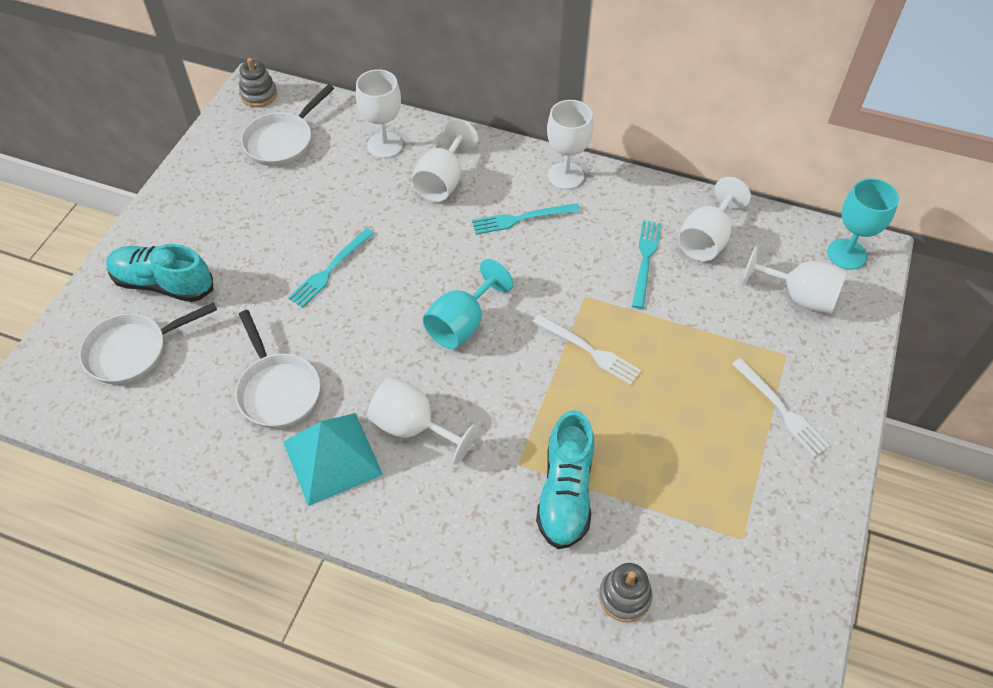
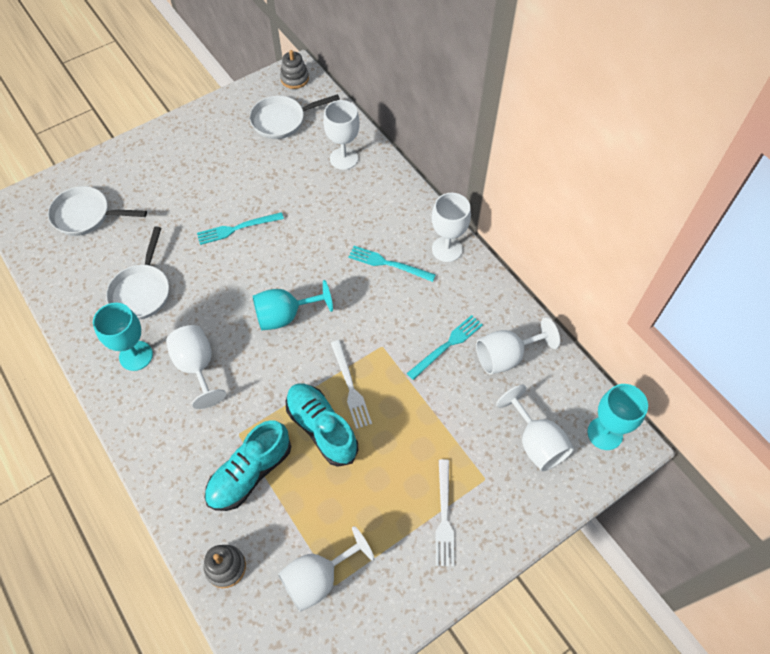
camera: 35 degrees right, 5 degrees up
turquoise shoe [106,244,213,302] -> turquoise shoe moved to [286,383,358,467]
turquoise pyramid [283,413,383,506] -> turquoise goblet [93,303,153,371]
white goblet [411,119,479,202] -> white goblet moved to [278,526,374,612]

